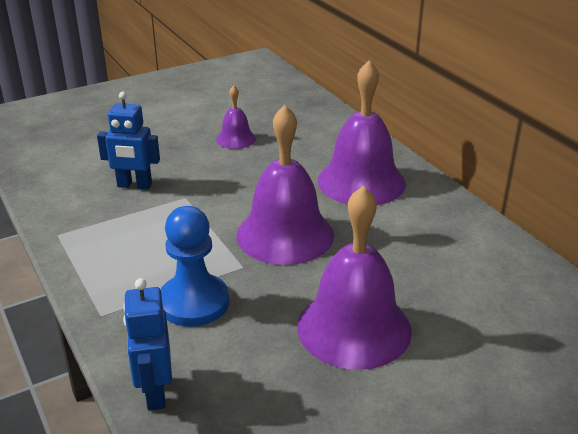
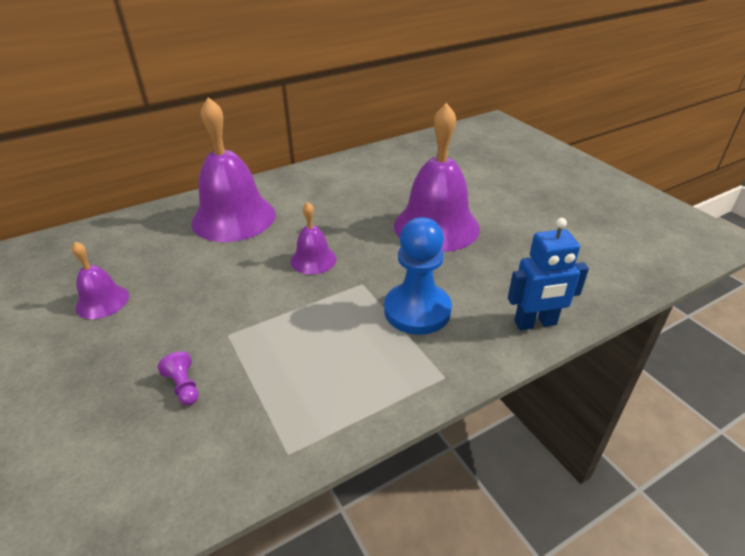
camera: 90 degrees left, 5 degrees up
blue robot [97,92,160,190] -> purple pawn [158,351,199,405]
purple bell [237,105,334,265] -> purple bell [291,202,337,275], size x0.50

